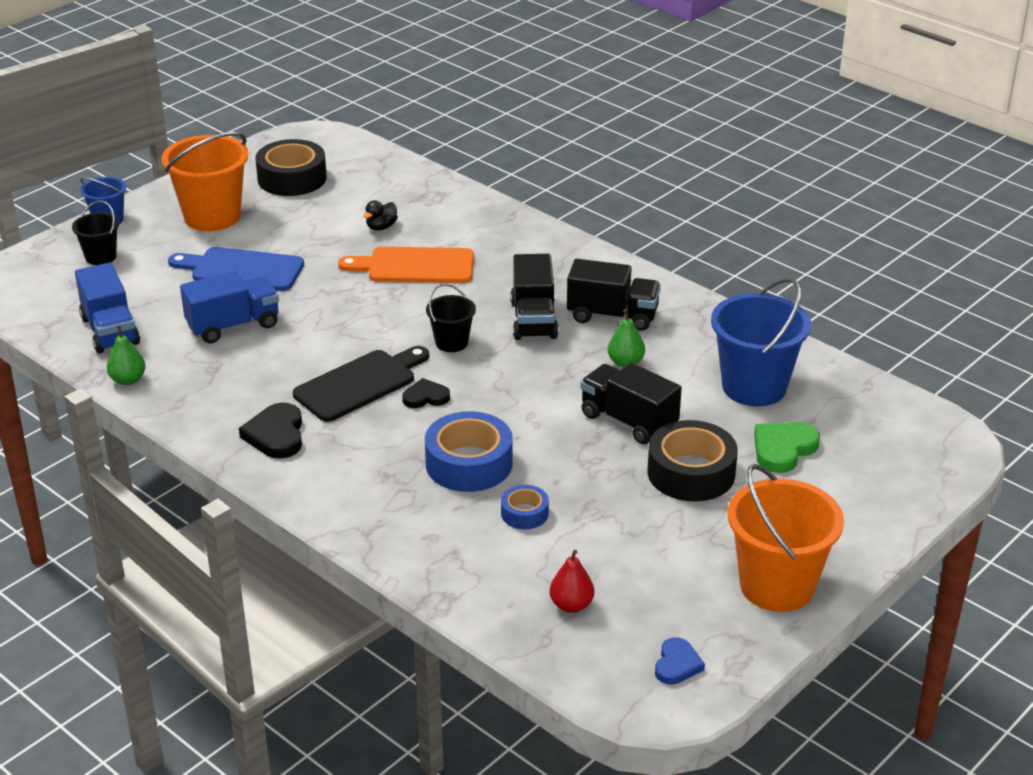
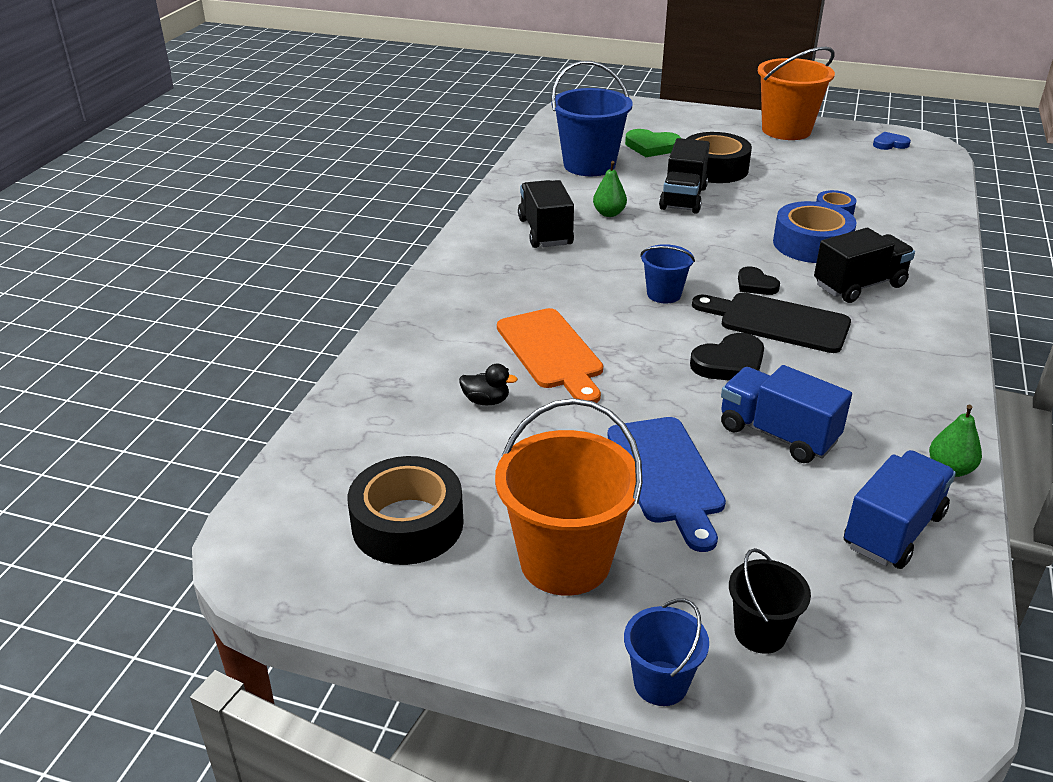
camera: 115 degrees left, 0 degrees up
black heart [239,402,302,459] -> black heart moved to [690,333,764,381]
black bucket [426,284,476,352] -> blue bucket [640,244,695,303]
black truck [510,254,558,340] -> black truck moved to [814,228,915,303]
red pear [550,550,594,613] -> none

